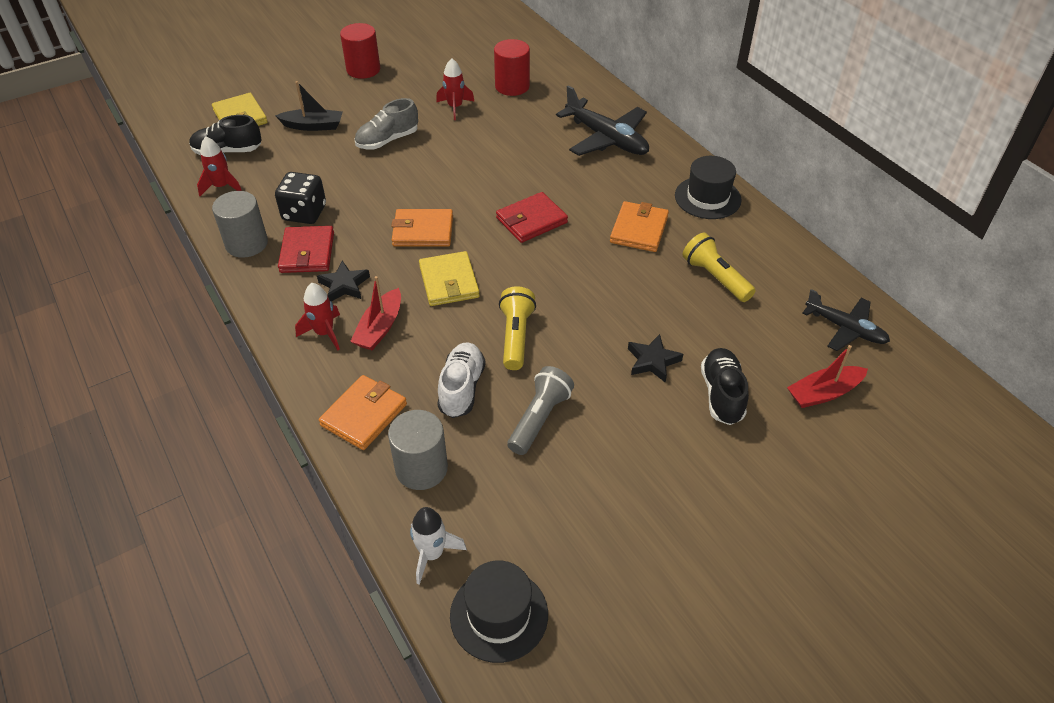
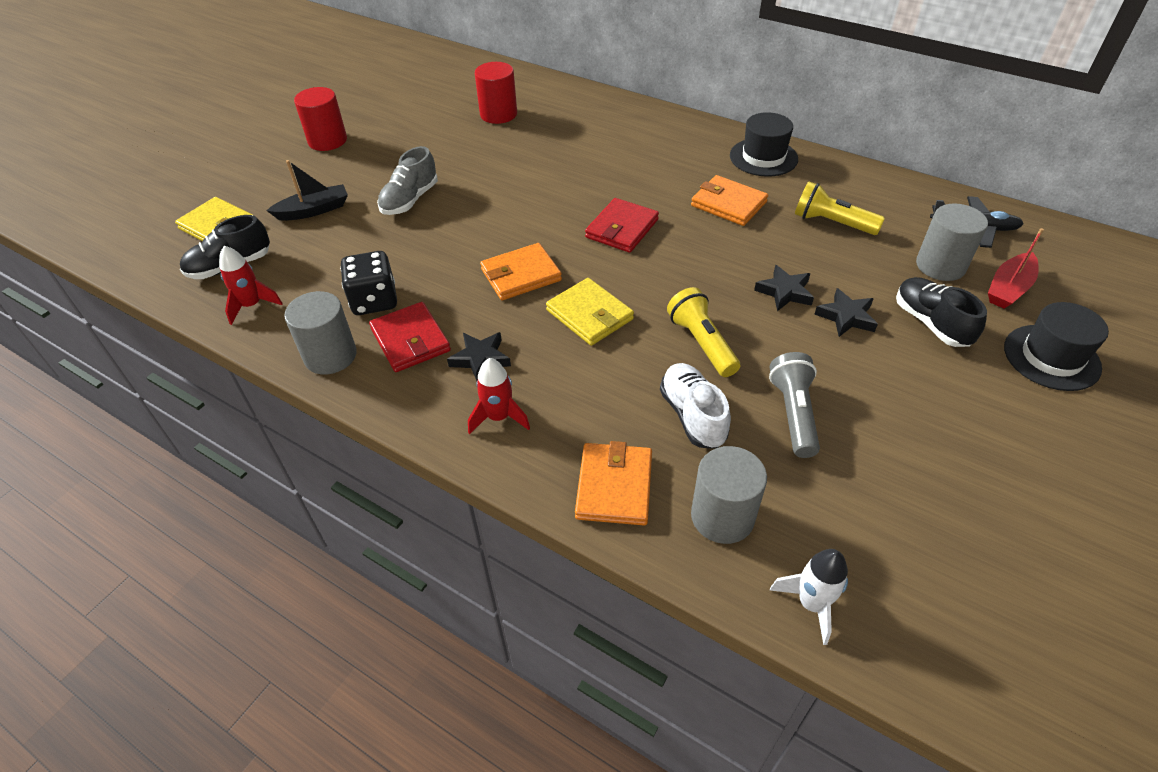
camera: 25 degrees left, 0 degrees up
red boat [350,276,401,350] -> none
red rocket [436,58,475,120] -> none
black hat [450,560,548,663] -> black hat moved to [1004,302,1109,391]
black plane [556,85,649,156] -> none
orange wallet [610,201,669,252] -> orange wallet turned 45 degrees counterclockwise [691,175,768,226]
none -> black star [754,265,814,311]
none -> grey cylinder [916,203,988,281]

